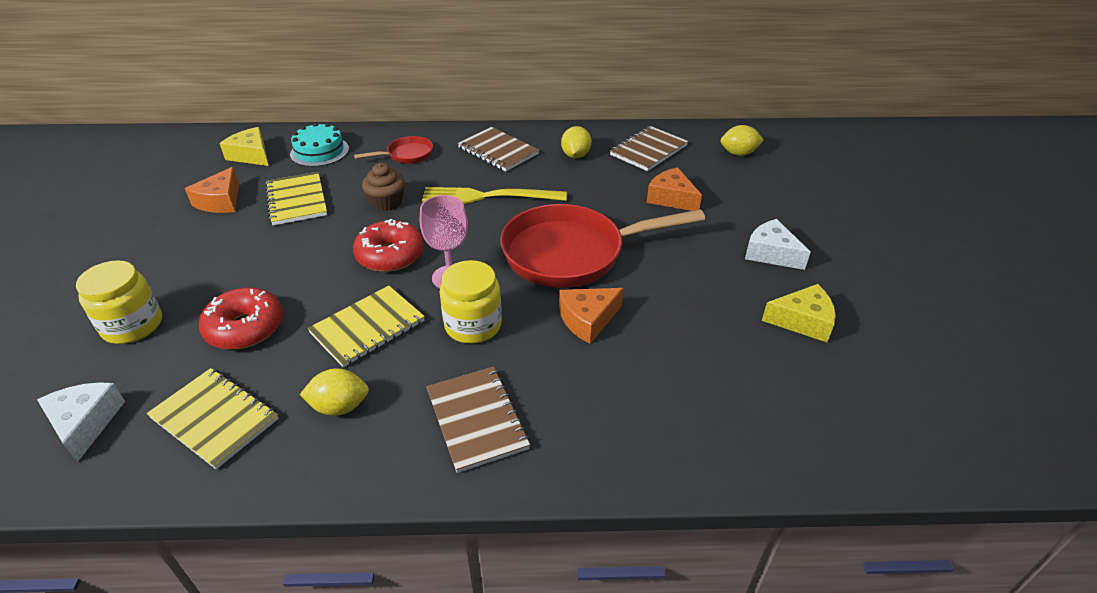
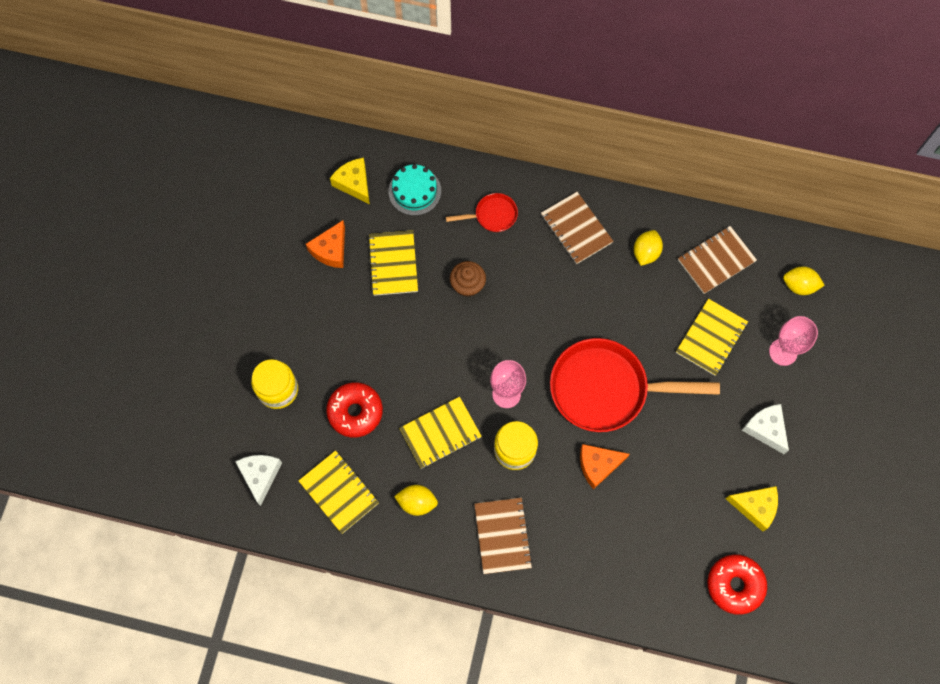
camera: 15 degrees right, 30 degrees up
red donut [353,219,424,272] -> red donut moved to [707,554,767,615]
yellow fork [422,187,567,203] -> none
orange cheese [647,167,702,211] -> yellow notebook [676,299,748,376]
none -> pink goblet [769,316,818,366]

